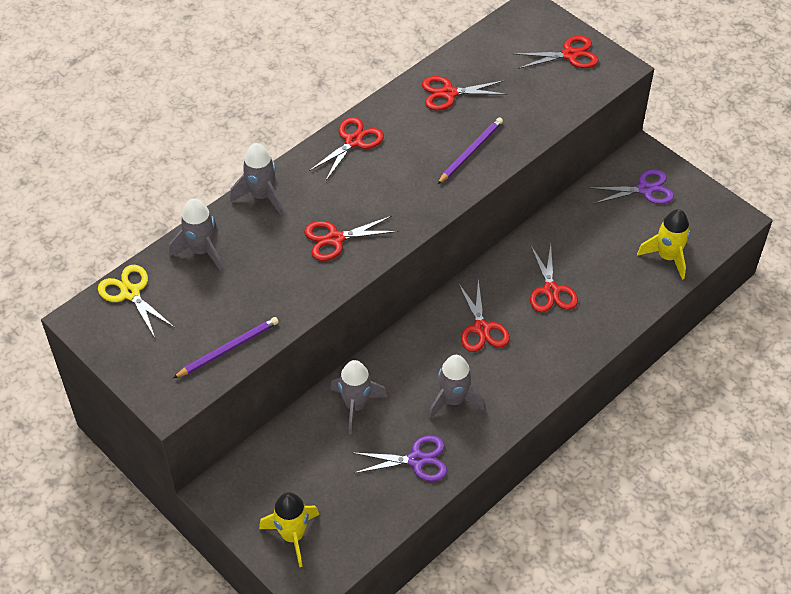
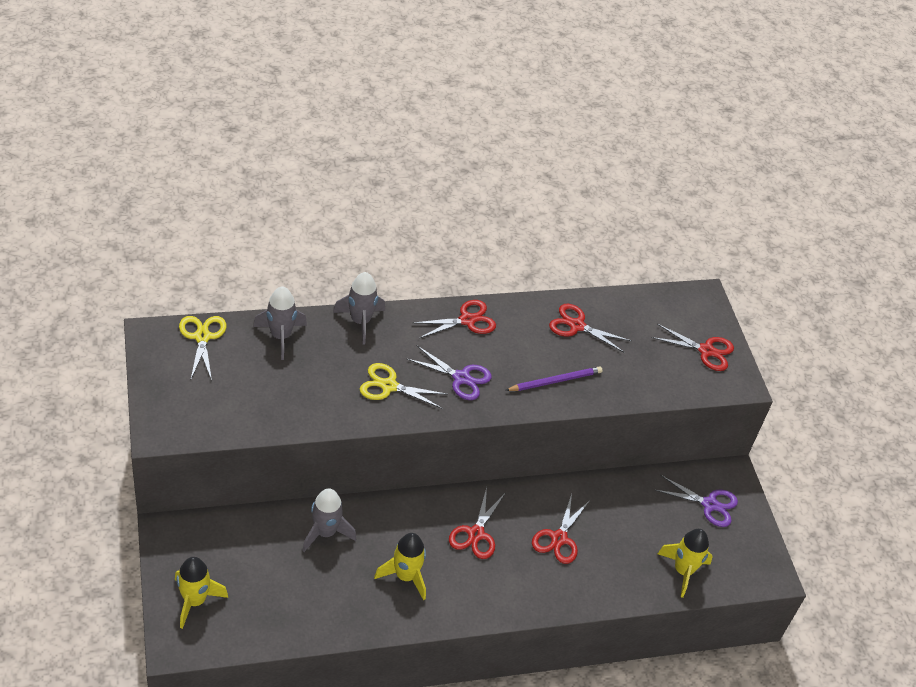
camera: 25 degrees right, 5 degrees down
purple pencil [173,317,279,378] -> none
red scissors [304,216,398,261] -> yellow scissors [360,363,448,409]
purple scissors [352,435,447,481] -> purple scissors moved to [407,346,492,400]
grey rocket [428,355,485,419] -> yellow rocket [374,533,426,600]

